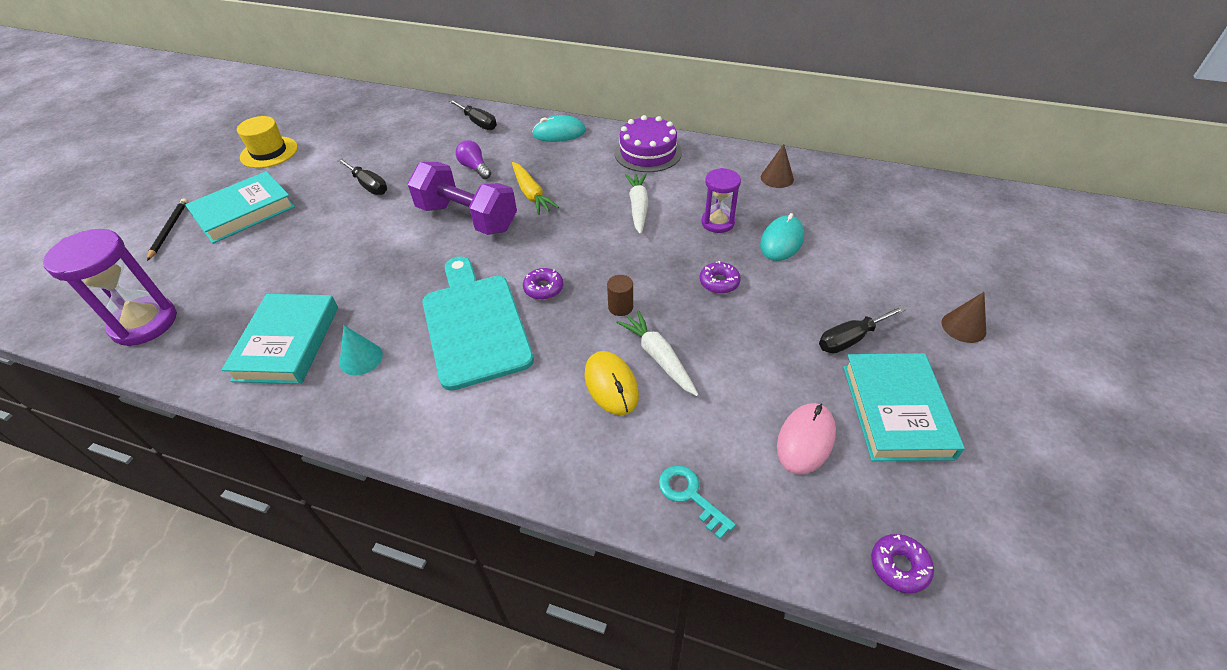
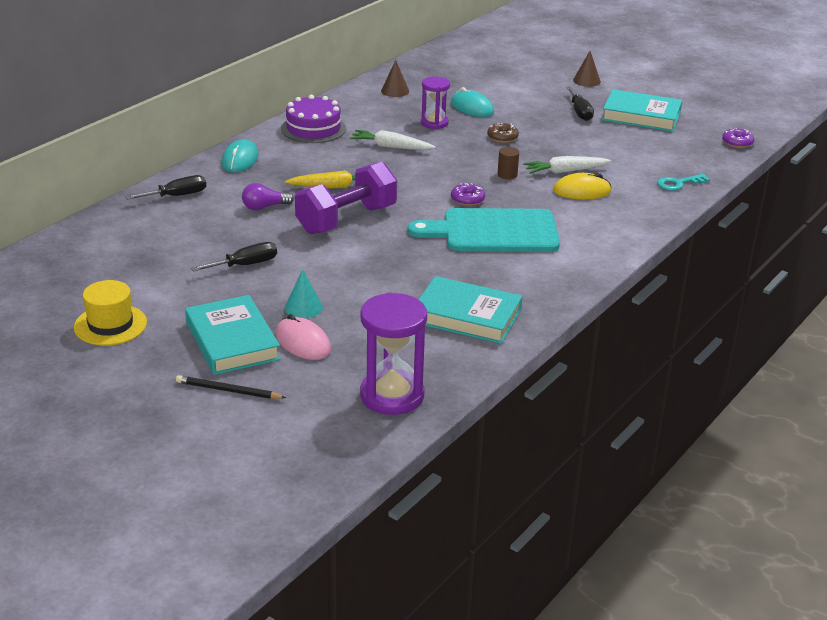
camera: 75 degrees left, 15 degrees down
turquoise cone [340,325,383,376] -> turquoise cone moved to [285,269,323,318]
purple donut [699,261,741,294] -> brown donut [487,123,519,143]
pink mouse [777,403,836,475] -> pink mouse moved to [275,314,331,360]

